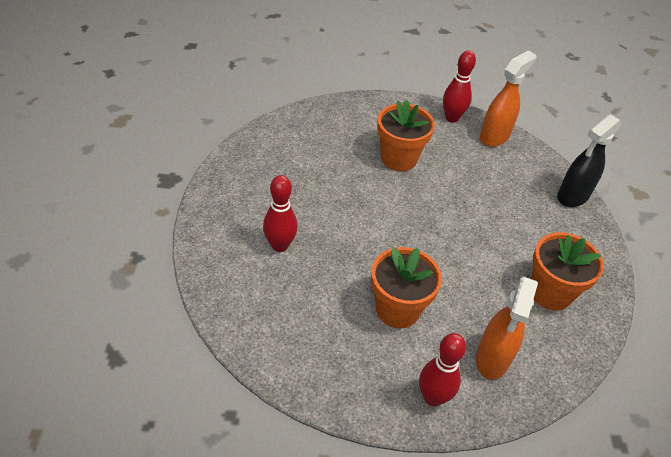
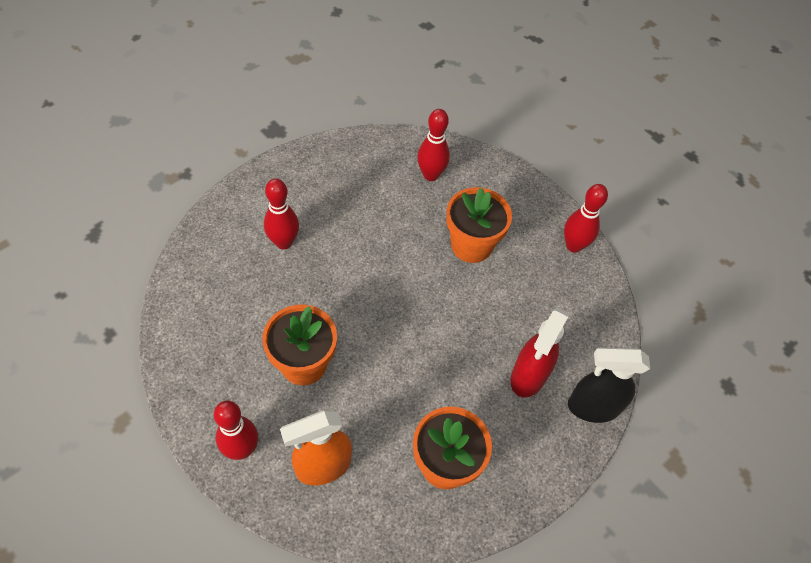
camera: 45 degrees right, 10 degrees up
orange spray bottle [480,51,537,147] -> none
none -> red bowling pin [417,109,450,181]
none -> red spray bottle [511,308,570,397]

